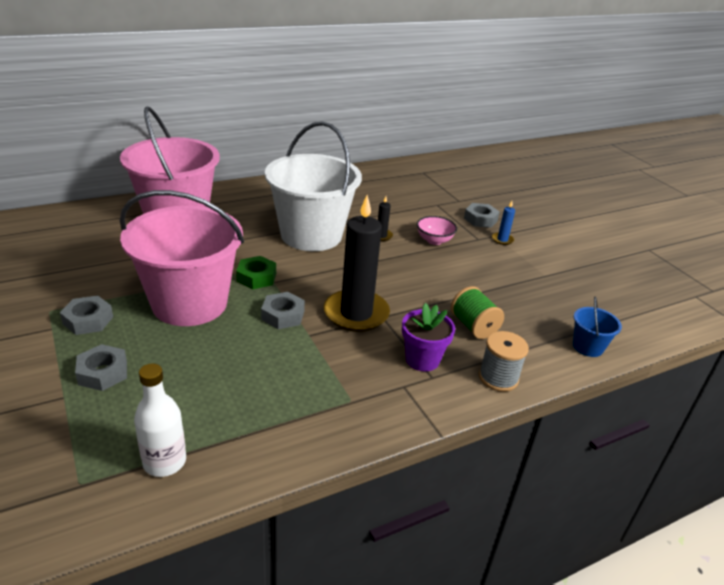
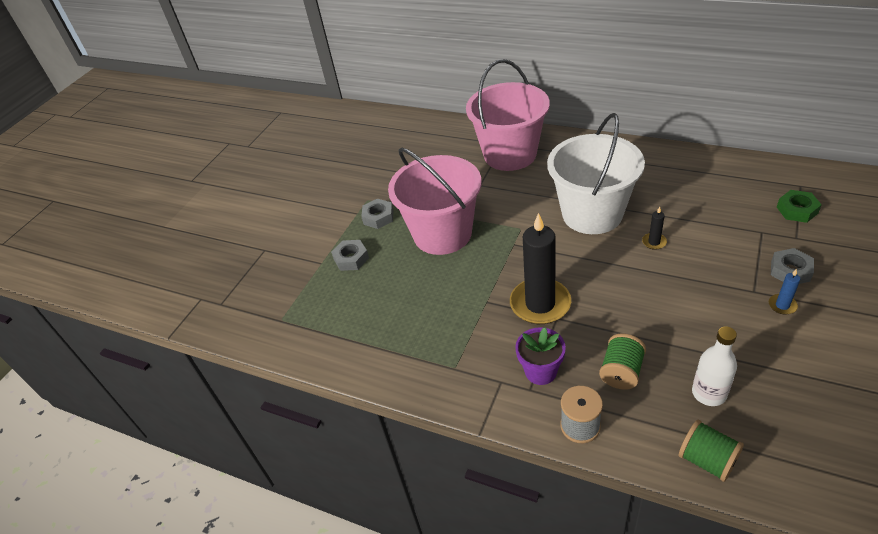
camera: 60 degrees right, 10 degrees up
white bottle [134,363,186,477] -> white bottle moved to [692,326,737,406]
green nut [236,256,276,289] -> green nut moved to [777,190,822,223]
grey nut [261,292,305,329] -> none
pink bowl [417,216,457,245] -> none
blue bucket [573,297,622,357] -> green spool [679,420,744,482]

